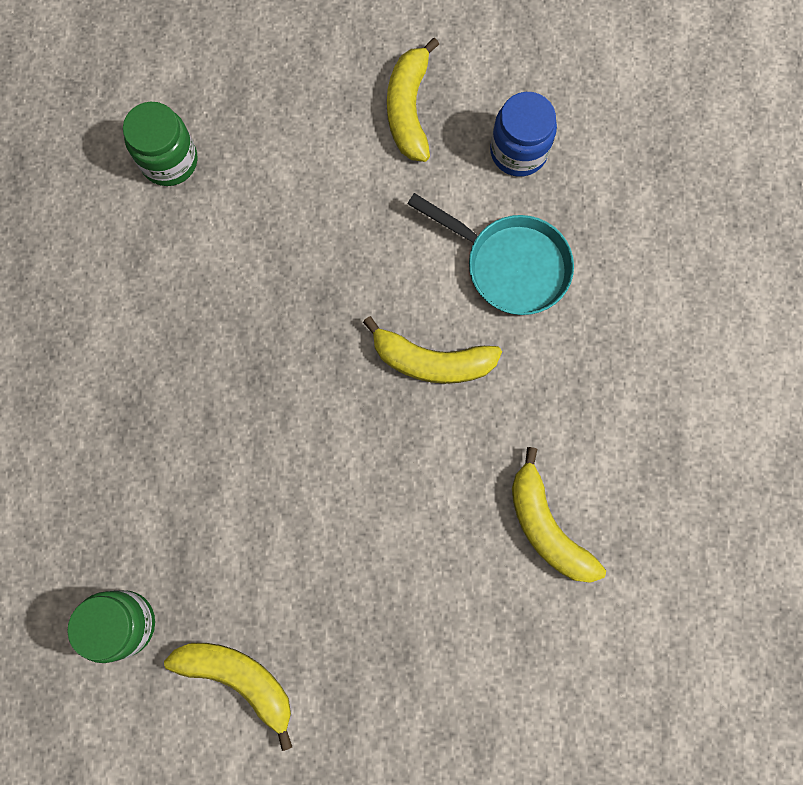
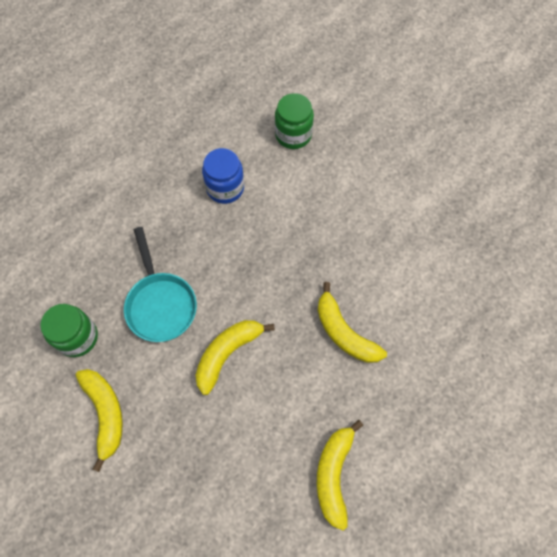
camera: 40 degrees right, 10 degrees down
yellow banana [387,38,439,162] -> yellow banana moved to [195,320,275,395]
turquoise pan [408,193,574,315] -> turquoise pan moved to [124,227,197,342]
blue jar [490,92,557,177] -> blue jar moved to [202,148,244,204]

